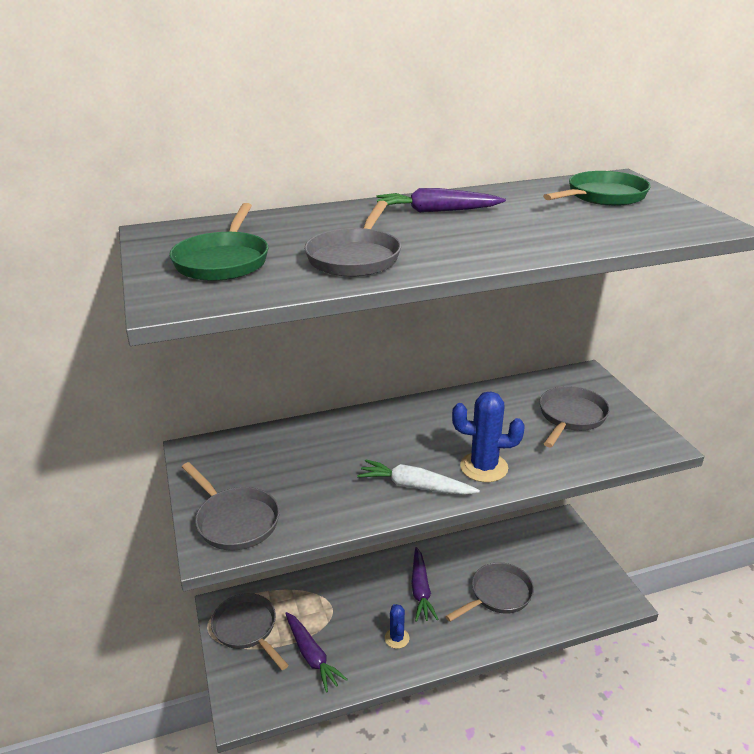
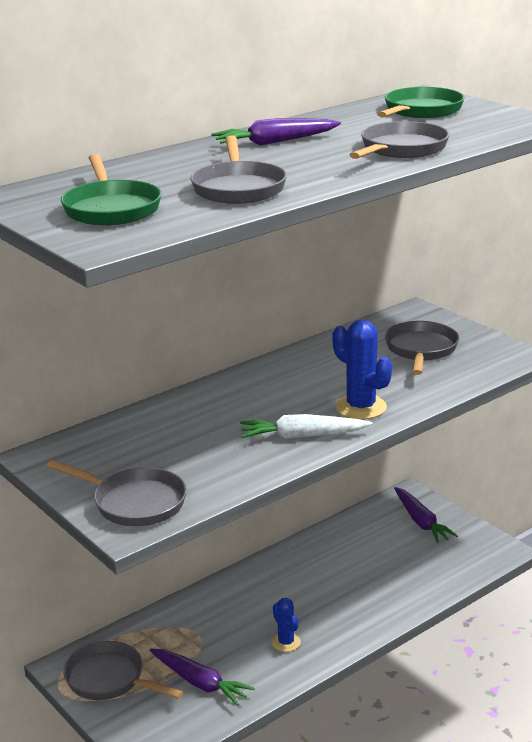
camera: 20 degrees left, 5 degrees down
purple carrot [411,547,439,622] -> purple carrot moved to [394,487,458,543]
grey pan [445,562,534,622] -> grey pan moved to [349,121,449,159]
blue cactus [452,391,525,482] -> blue cactus turned 60 degrees clockwise [332,320,392,419]

